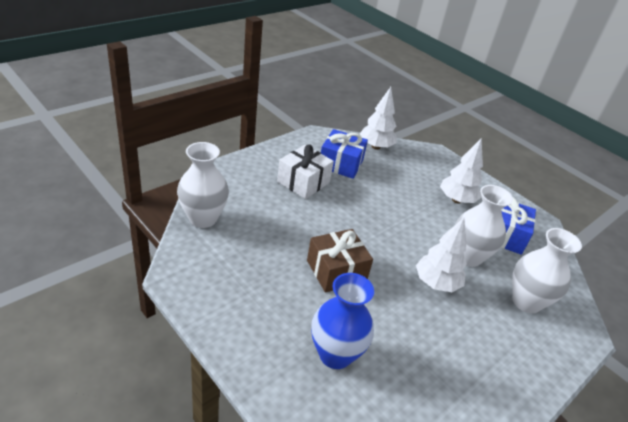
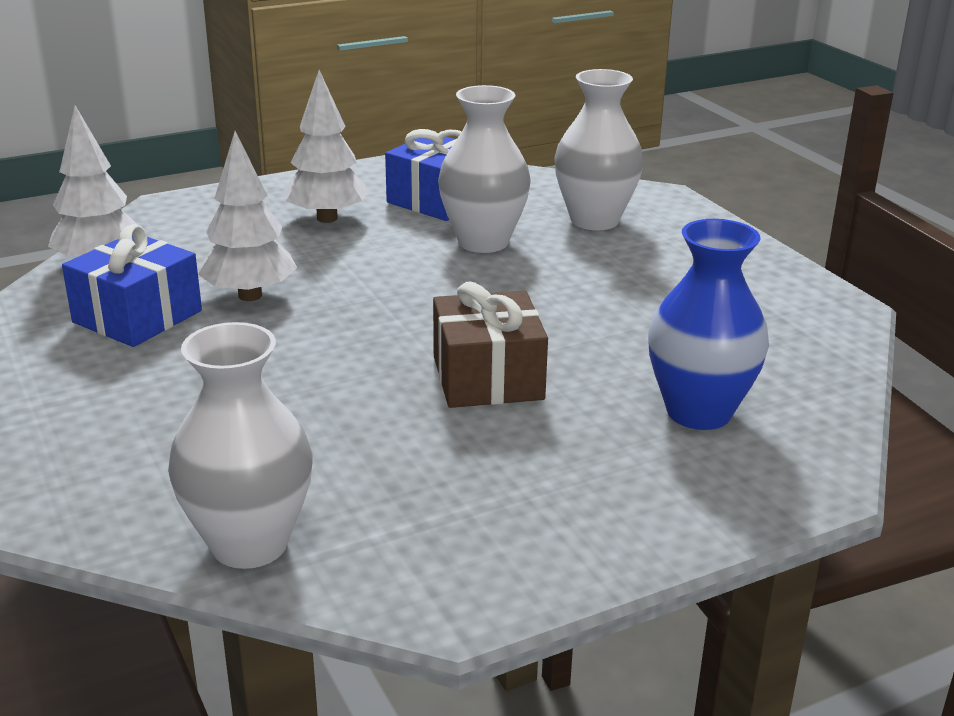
camera: 70 degrees left, 10 degrees down
white gift [277,144,334,199] -> none
white tree [416,218,467,292] -> white tree moved to [198,131,297,301]

